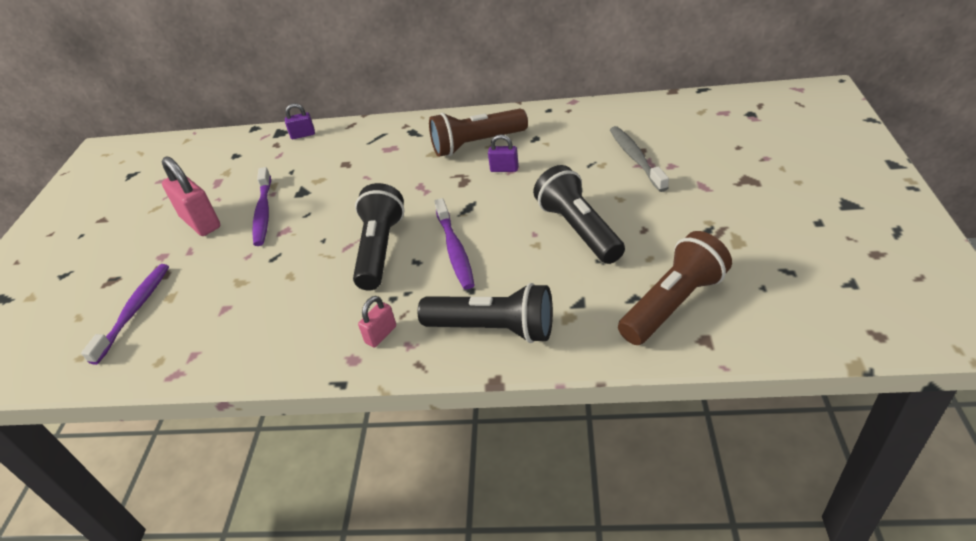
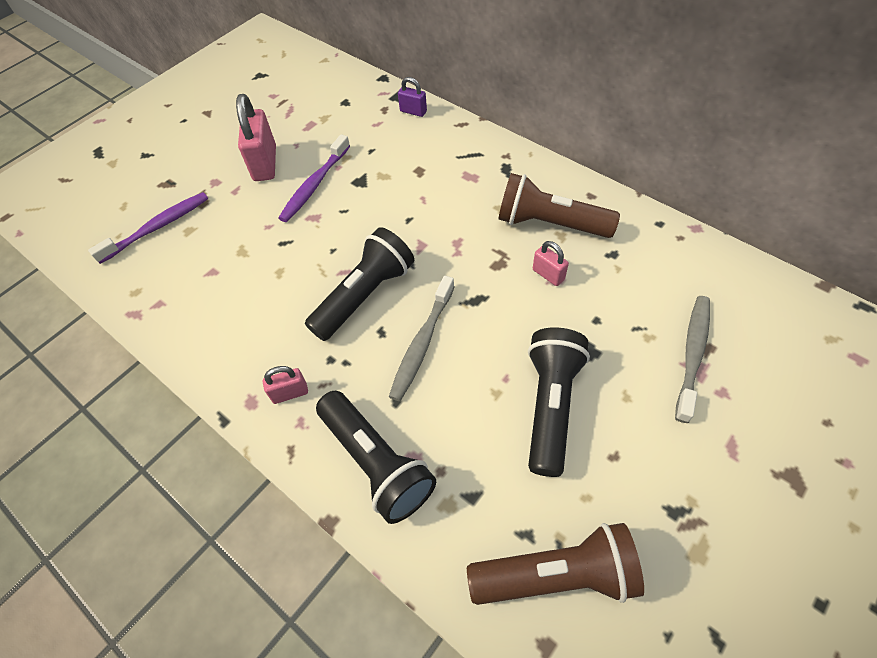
camera: 35 degrees right, 15 degrees up
purple toothbrush [434,198,474,290] -> grey toothbrush [389,276,454,401]
purple padlock [488,134,519,172] -> pink padlock [533,241,569,286]

